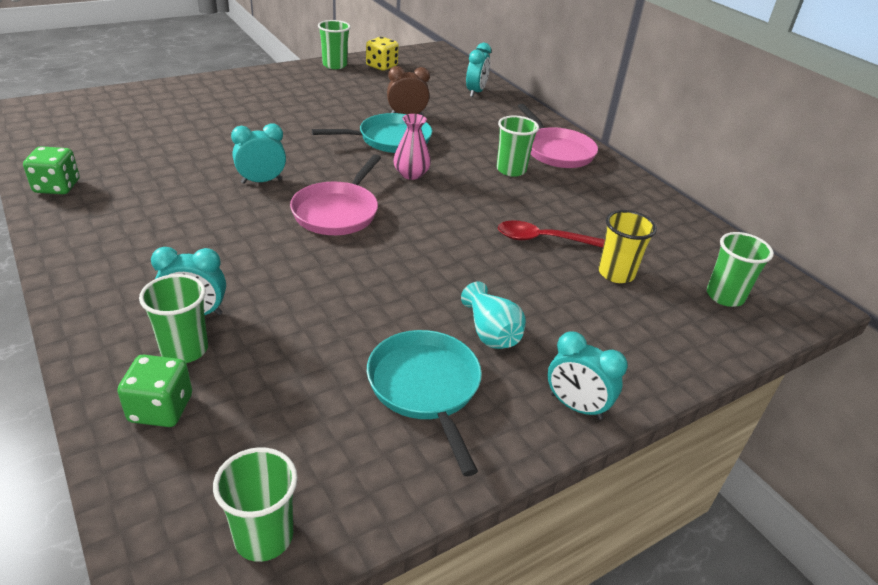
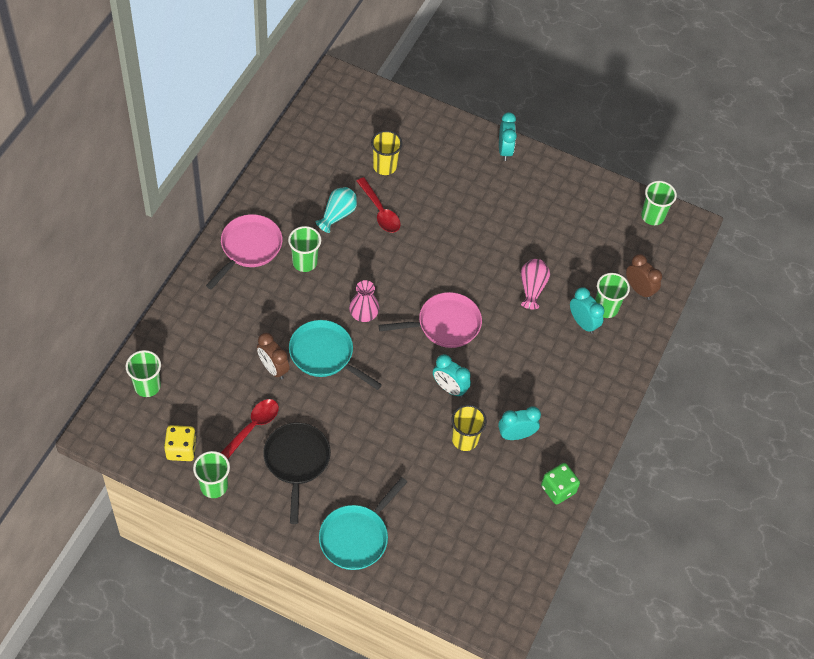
camera: 125 degrees left, 20 degrees up
green dice [117,355,192,427] -> brown clock [626,254,662,300]
turquoise pan [367,330,482,476] -> turquoise pan moved to [319,477,407,570]
turquoise vase [461,282,526,349] -> turquoise vase moved to [316,187,357,233]
turquoise clock [466,43,491,97] -> turquoise clock moved to [498,406,541,440]
green cup [707,232,774,307] -> green cup moved to [126,350,161,397]
none -> red spoon [221,399,279,459]
none -> black pan [263,422,331,524]
none -> yellow cup [451,405,487,451]
none -> pink vase [521,259,550,309]

